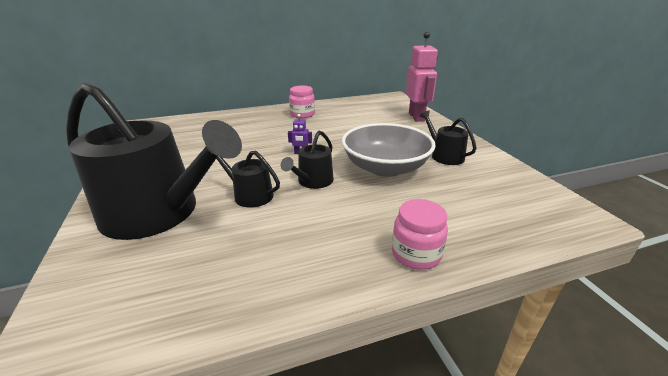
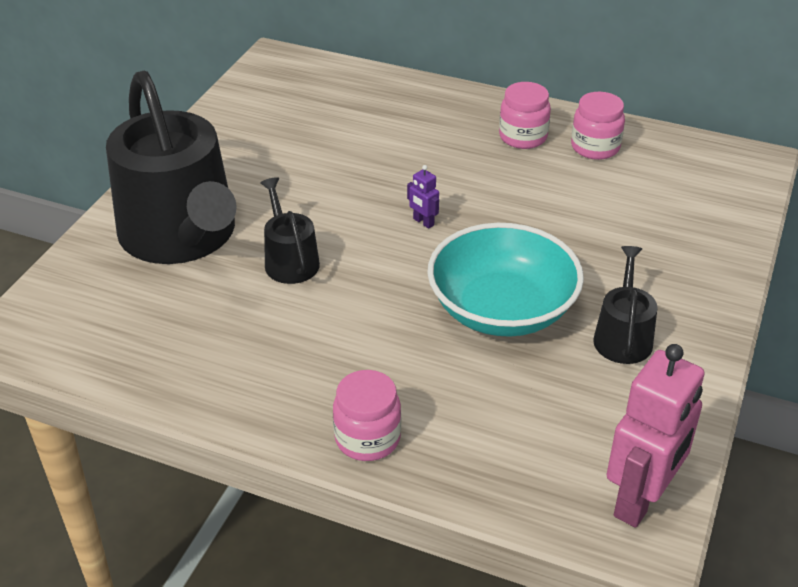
camera: 40 degrees right, 10 degrees up
black watering can [281,131,334,189] -> none
grey bowl [342,123,436,177] -> turquoise bowl [427,223,584,337]
pink robot [406,32,438,122] -> pink robot moved to [606,344,705,528]
none -> pink jar [571,92,625,160]

